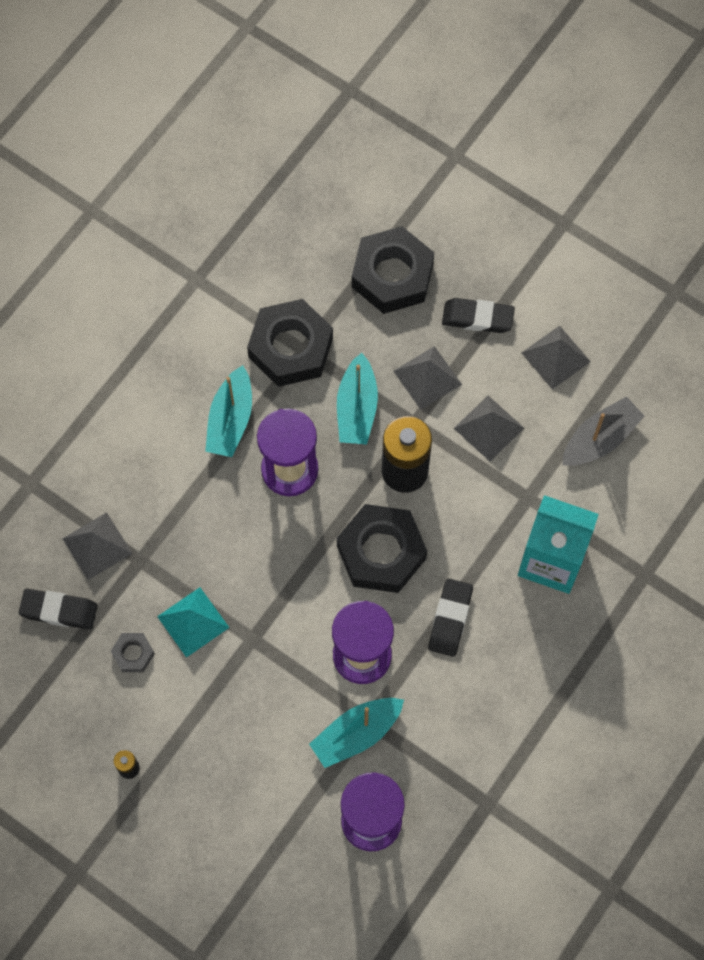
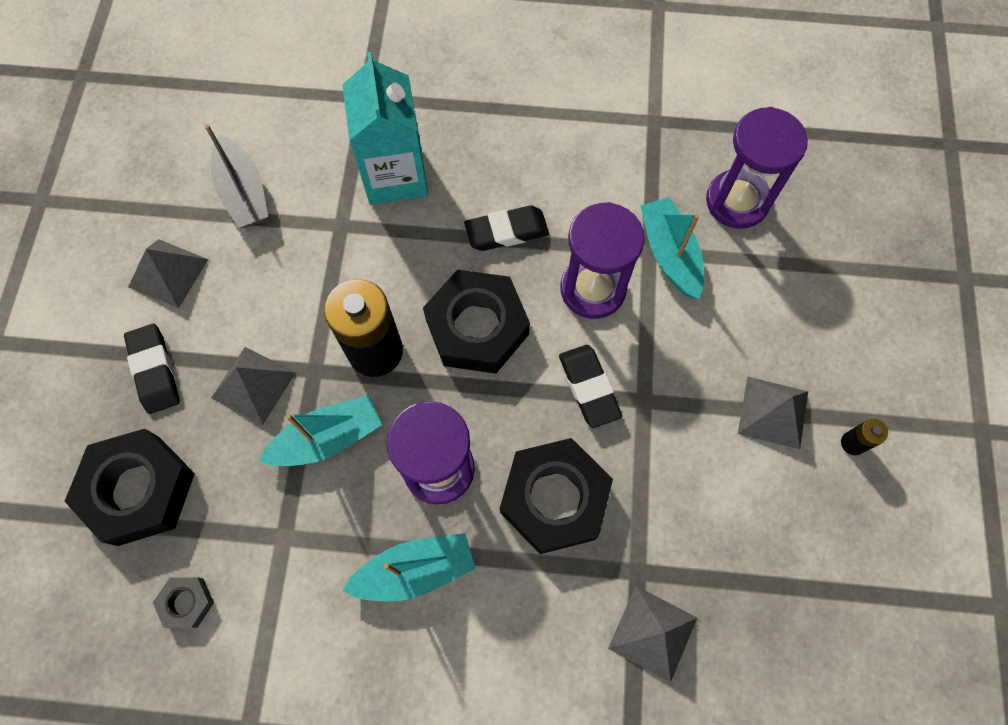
camera: 120 degrees left, 0 degrees up
black eraser [19,589,98,630] -> black eraser moved to [559,345,622,428]
grey nut [111,633,155,672] -> grey nut moved to [153,577,214,628]
turquoise pyramid [157,587,229,658] -> none
black nut [247,299,333,387] -> black nut moved to [500,438,613,554]
turquoise boat [309,698,404,768] -> turquoise boat turned 135 degrees counterclockwise [640,197,704,299]
grey pyramid [454,396,524,461] -> grey pyramid moved to [738,377,808,449]
grey boat [562,396,645,466] -> grey boat turned 135 degrees counterclockwise [204,124,268,228]

